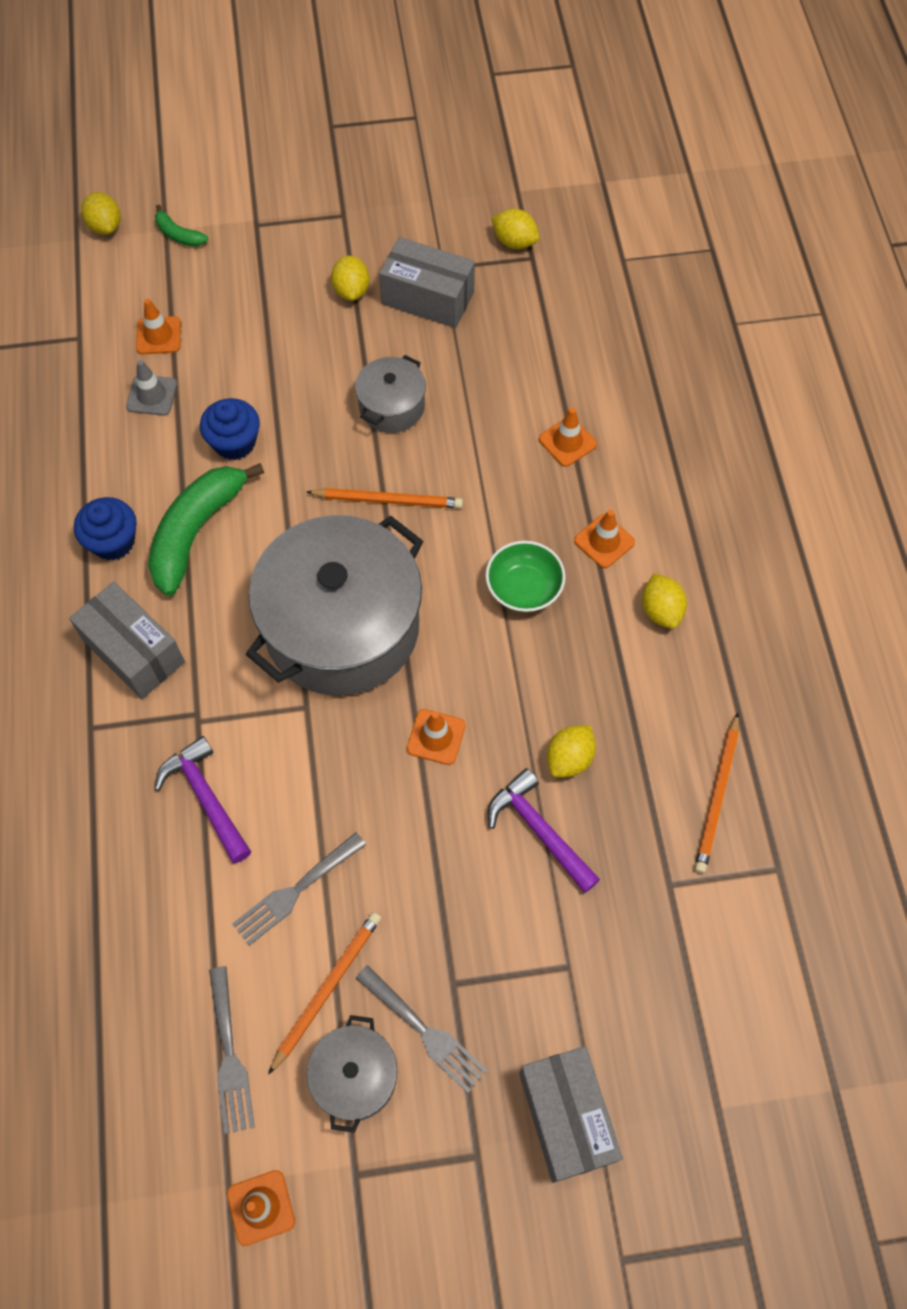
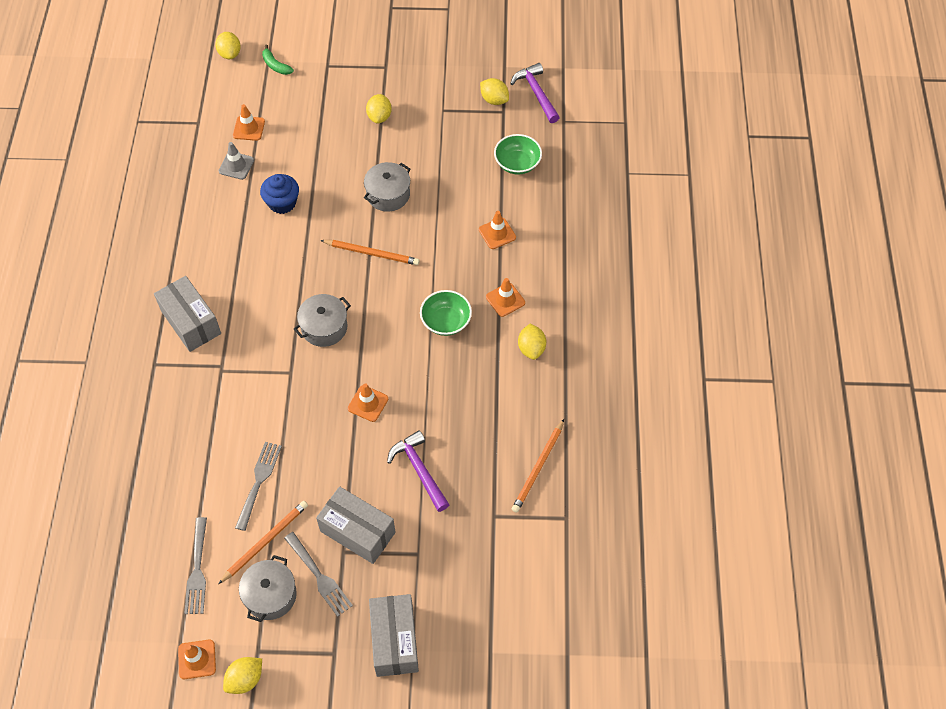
camera: 10 degrees right, 5 degrees down
blue cupcake [74,497,136,560] -> none
green banana [148,463,264,596] -> none
purple hammer [154,736,251,863] -> purple hammer moved to [510,63,560,123]
grey fork [232,833,366,946] -> grey fork turned 135 degrees clockwise [235,442,282,531]
grey pot [246,515,423,696] -> grey pot [294,294,351,347], size x0.46
grey box [379,237,475,328] -> grey box moved to [316,486,396,564]
yellow lemon [547,725,596,778] -> yellow lemon moved to [223,657,262,694]
none -> green bowl [494,134,542,175]

